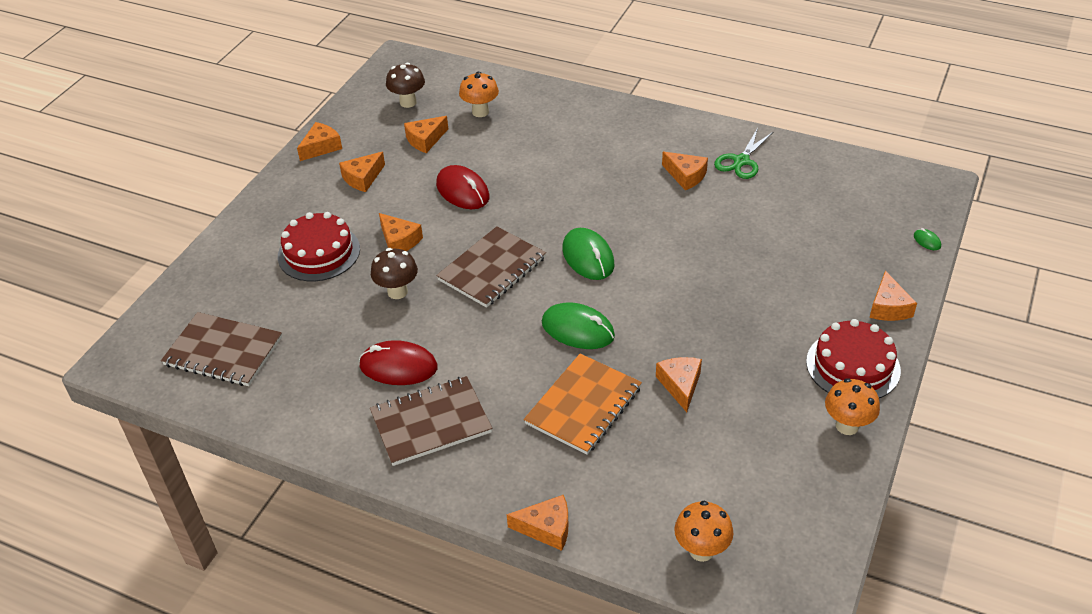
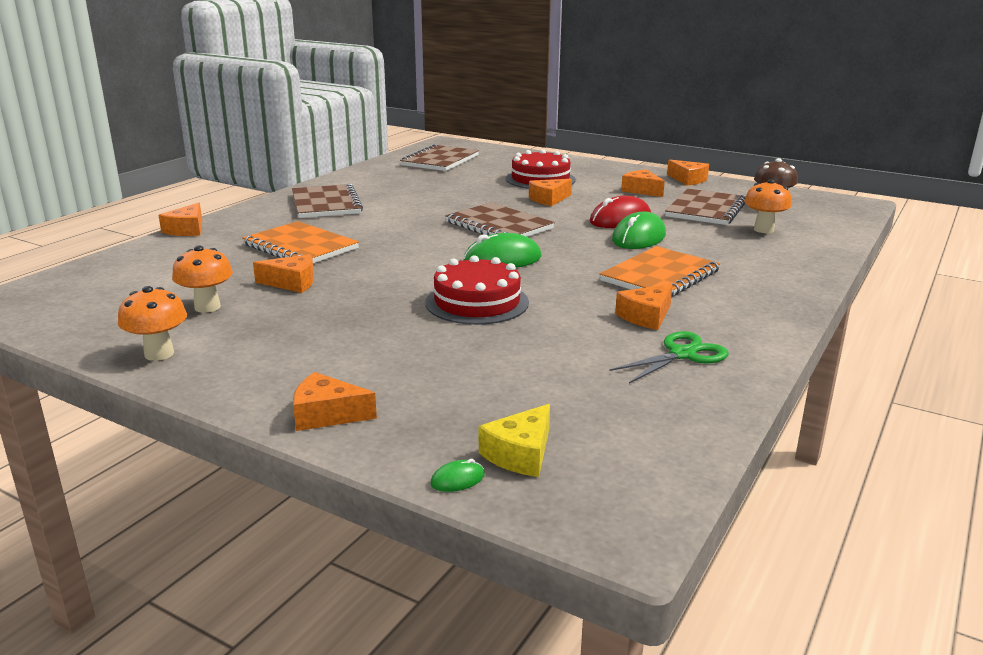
camera: 95 degrees right, 20 degrees down
red mouse [359,340,438,385] -> none
brown mushroom [371,248,418,299] -> none
orange cheese [404,116,448,153] -> brown notebook [665,189,746,225]
green mouse [542,303,615,349] -> green mouse moved to [612,211,666,249]
orange mushroom [674,501,734,562] -> orange mushroom moved to [172,245,233,313]
green scissors [714,128,773,179] -> green scissors turned 105 degrees clockwise [609,331,728,383]
red cake [806,319,901,398] -> red cake moved to [426,255,529,325]
none -> yellow cheese [479,404,550,477]
none -> orange notebook [600,246,720,298]

